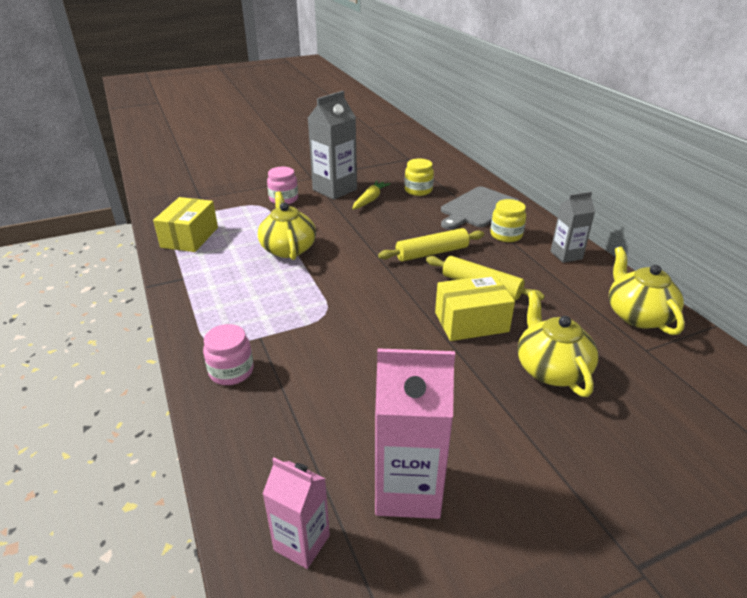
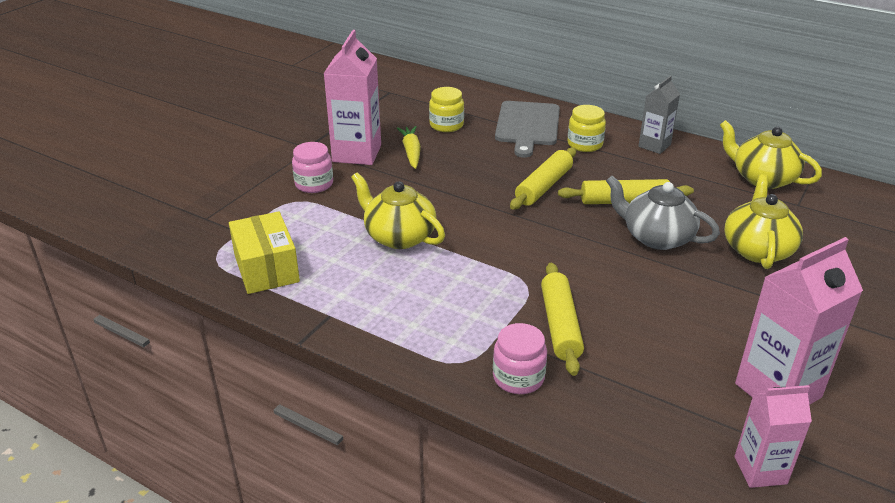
camera: 35 degrees left, 0 degrees up
grey carton [308,91,357,200] -> pink carton [324,30,381,165]
yellow box [435,275,515,341] -> grey teapot [606,176,720,250]
yellow teapot [517,291,598,397] -> yellow teapot turned 60 degrees clockwise [724,174,803,269]
none -> yellow rolling pin [541,263,584,376]

